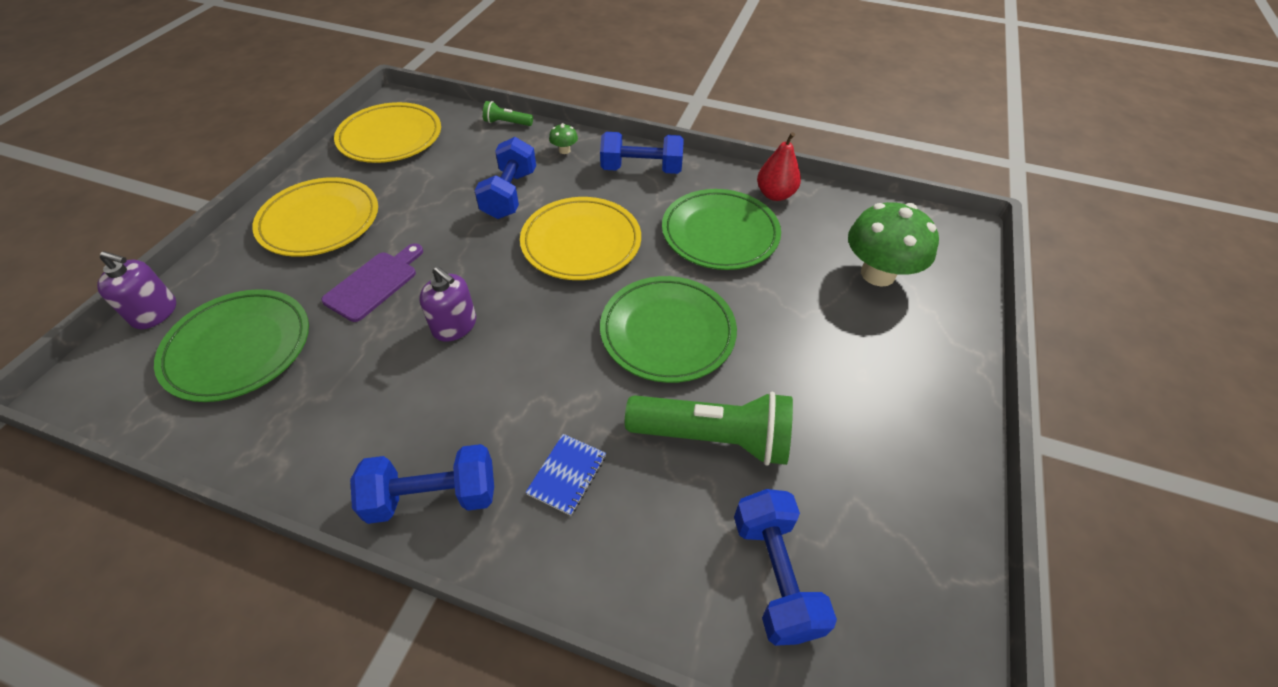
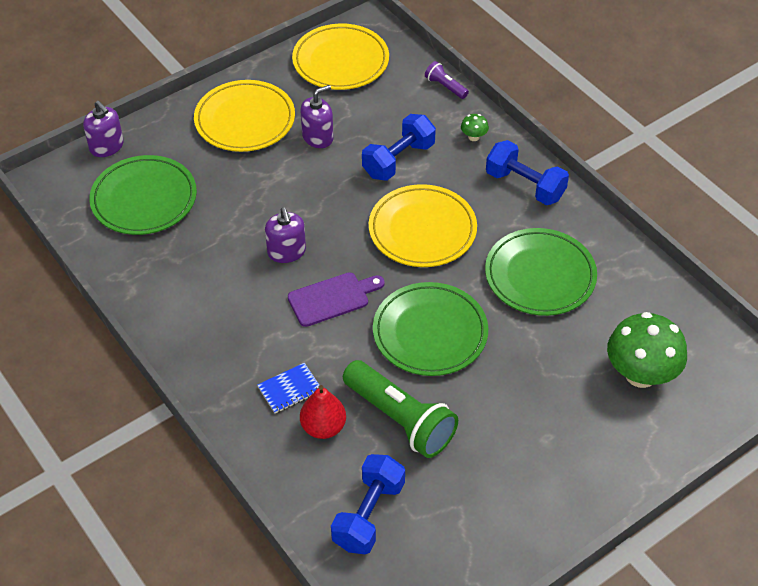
camera: 35 degrees right, 0 degrees up
purple cutting board [321,244,423,322] -> purple cutting board moved to [288,272,385,327]
blue dumbbell [350,444,494,524] -> none
green flashlight [483,101,533,126] -> purple flashlight [425,61,469,99]
red pear [757,132,801,201] -> red pear moved to [300,385,346,439]
none -> purple soap dispenser [300,85,334,148]

